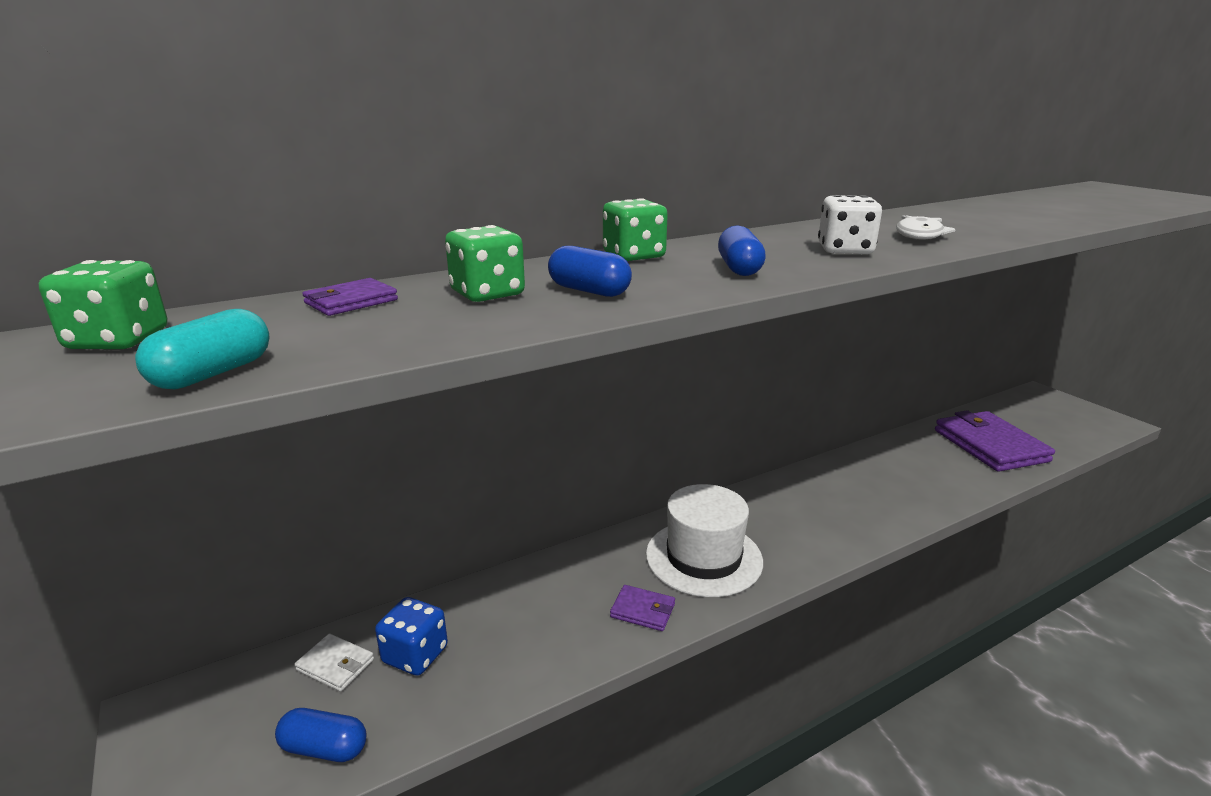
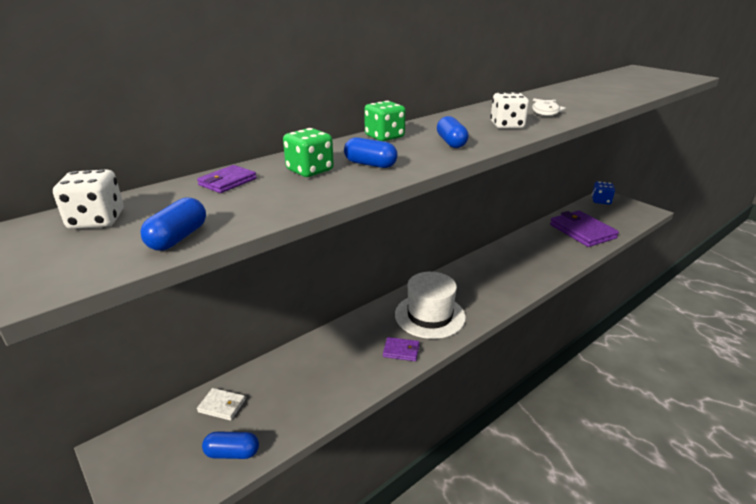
camera: 10 degrees left, 5 degrees up
green dice [39,260,167,349] -> white dice [53,169,124,229]
turquoise capsule [135,309,270,389] -> blue capsule [140,198,206,251]
blue dice [375,597,448,676] -> blue dice moved to [592,182,615,204]

